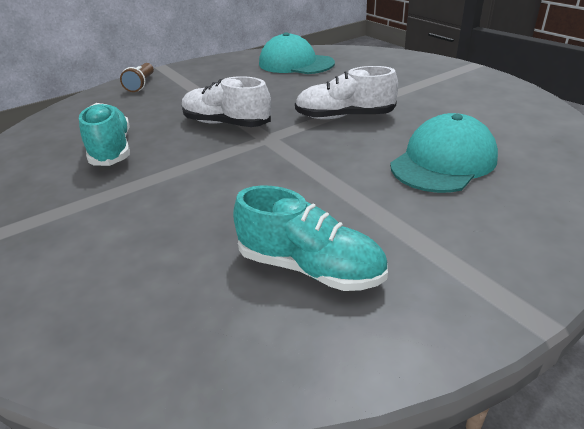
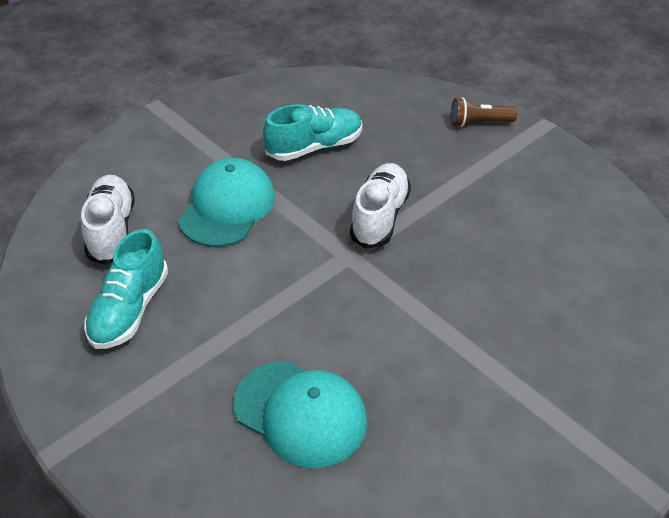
camera: 80 degrees right, 10 degrees up
turquoise cap [259,32,335,74] -> turquoise cap moved to [178,158,275,247]
white shoe [295,66,398,119] -> white shoe moved to [81,175,135,265]

